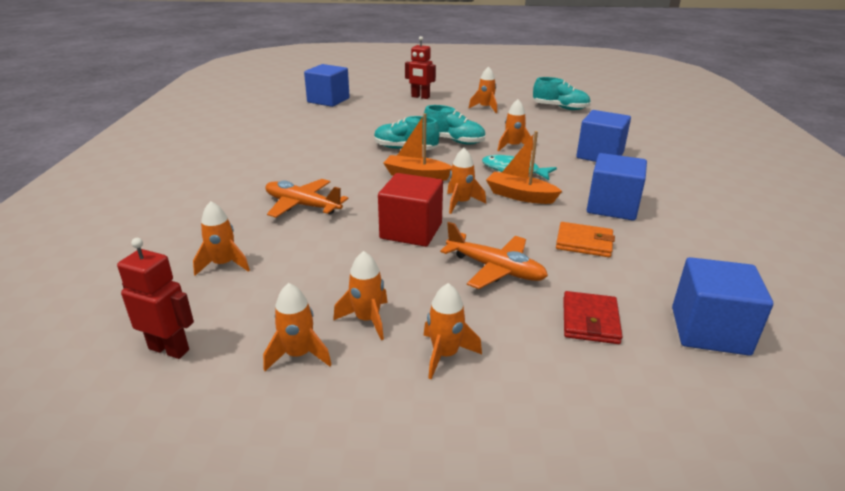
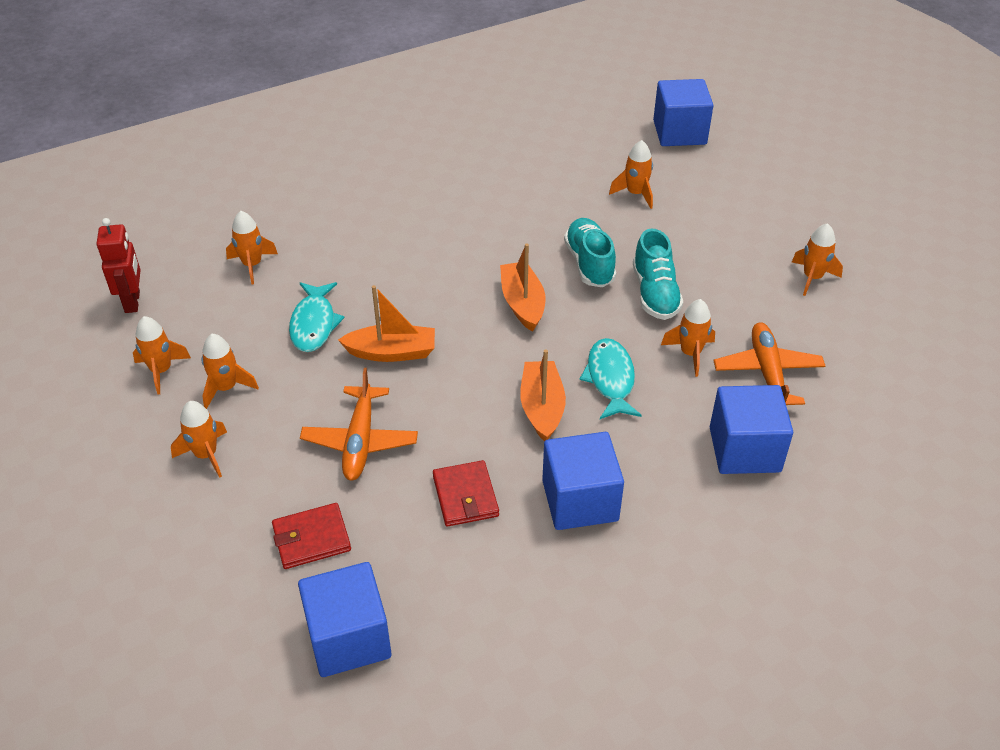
camera: 60 degrees right, 15 degrees up
orange plane [266,179,348,218] -> orange plane moved to [713,322,825,405]
red cube [378,173,443,247] -> orange boat [338,285,435,362]
red robot [405,36,436,99] -> none
orange rocket [447,148,486,214] -> orange rocket moved to [609,140,653,209]
turquoise shoe [533,77,591,110] -> none
orange wallet [556,222,615,257] -> red wallet [433,460,499,527]
none -> turquoise fish [289,282,345,352]

